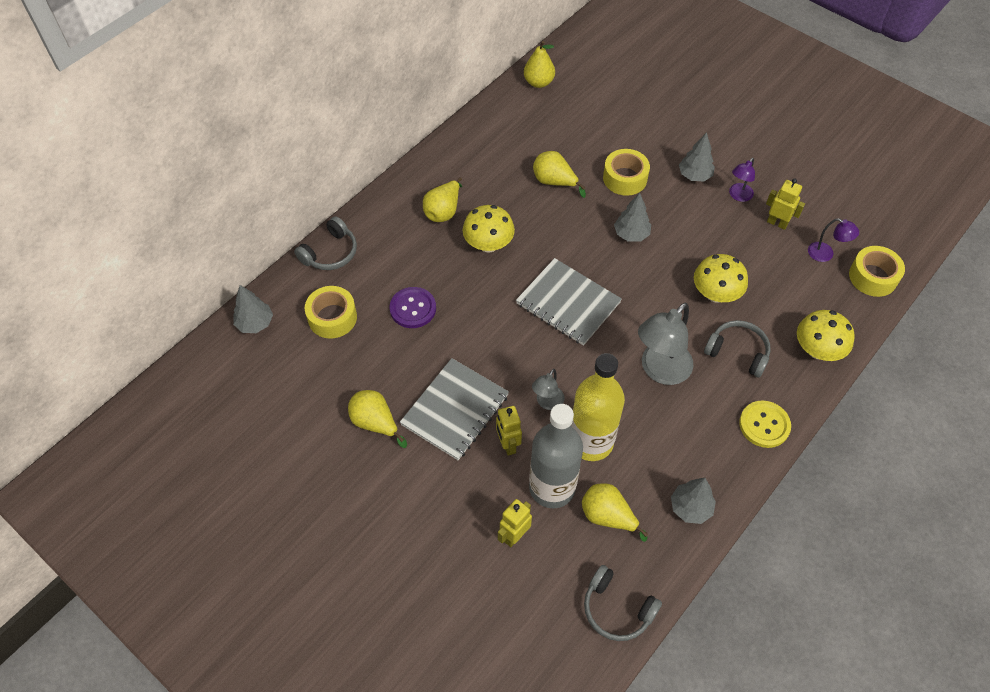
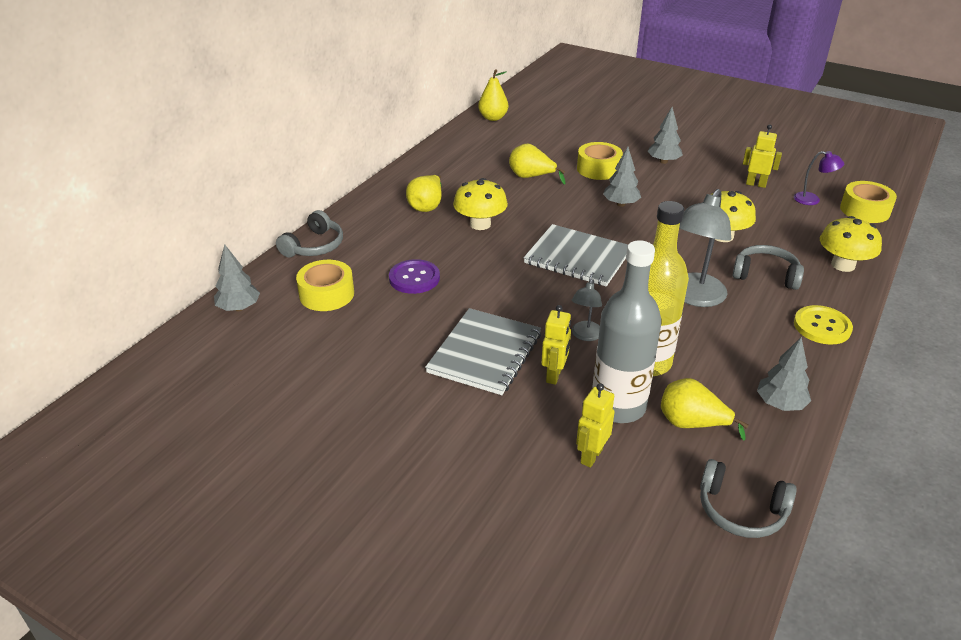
camera: 10 degrees left, 20 degrees down
yellow pear [348,390,407,448] -> none
yellow robot [496,406,522,456] -> yellow robot turned 135 degrees counterclockwise [541,305,571,385]
purple lamp [729,158,755,202] -> none

